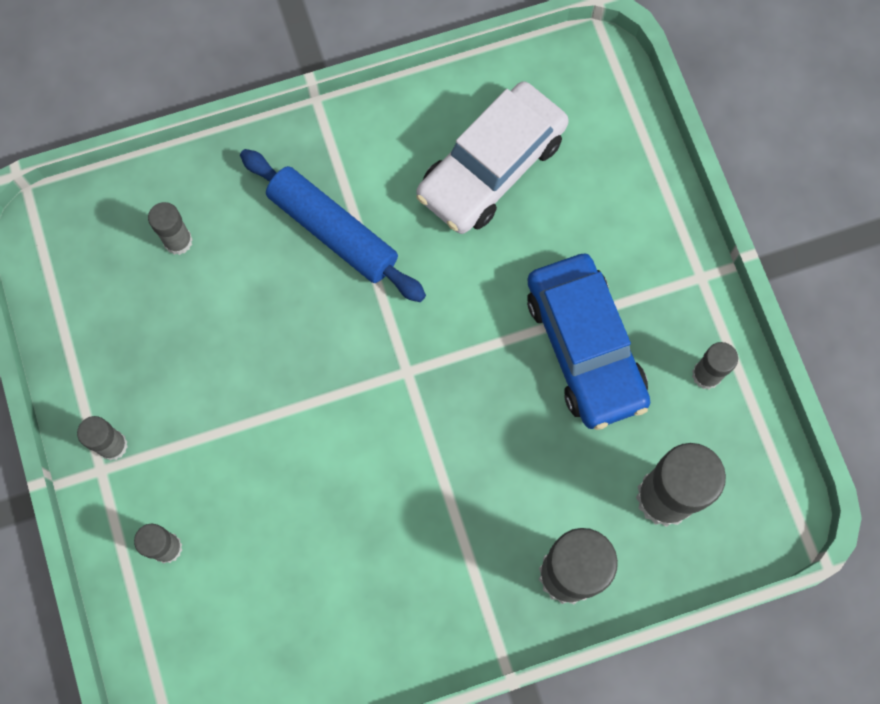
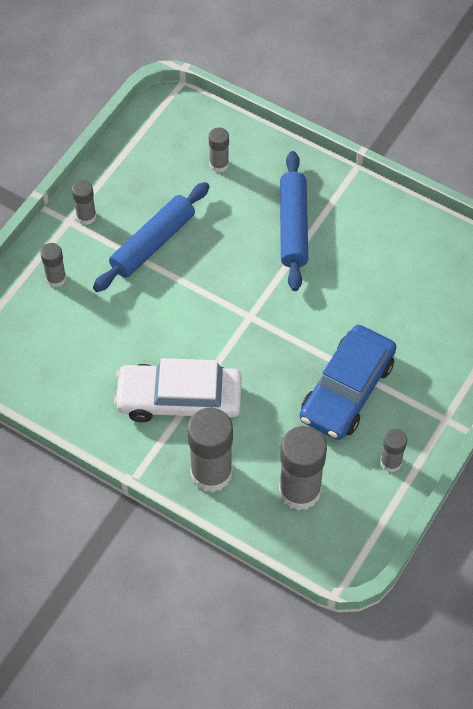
camera: 50 degrees right, 15 degrees down
white car [416,81,569,234] -> white car moved to [114,358,242,422]
none -> blue rolling pin [93,182,210,292]

